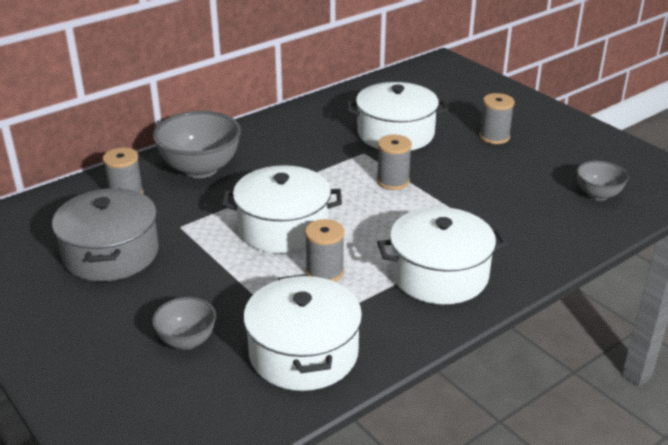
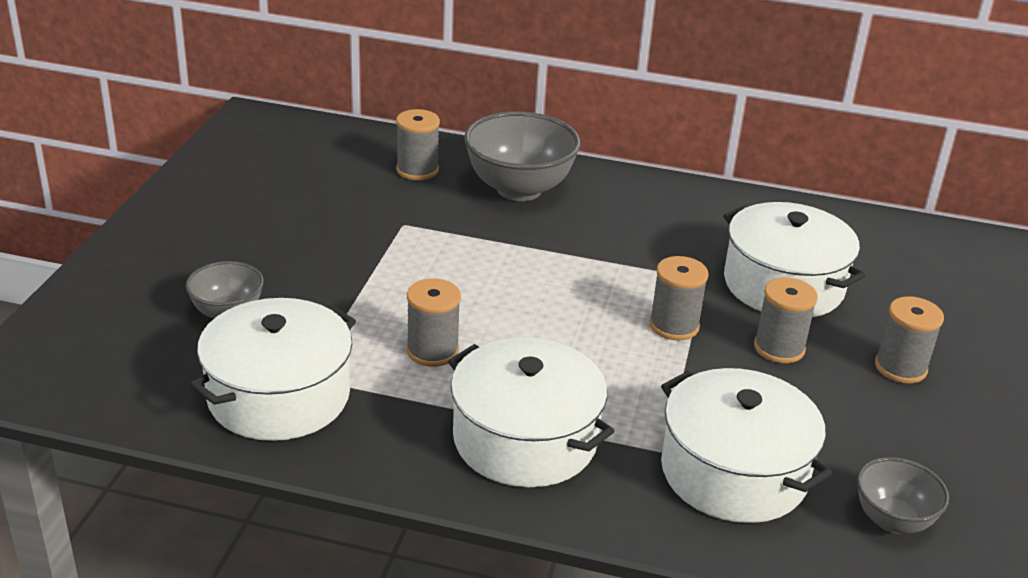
camera: 50 degrees right, 0 degrees up
grey pot [52,188,159,281] -> none
white pot [222,165,342,253] -> white pot moved to [661,368,832,523]
none -> grey spool [754,277,818,363]

